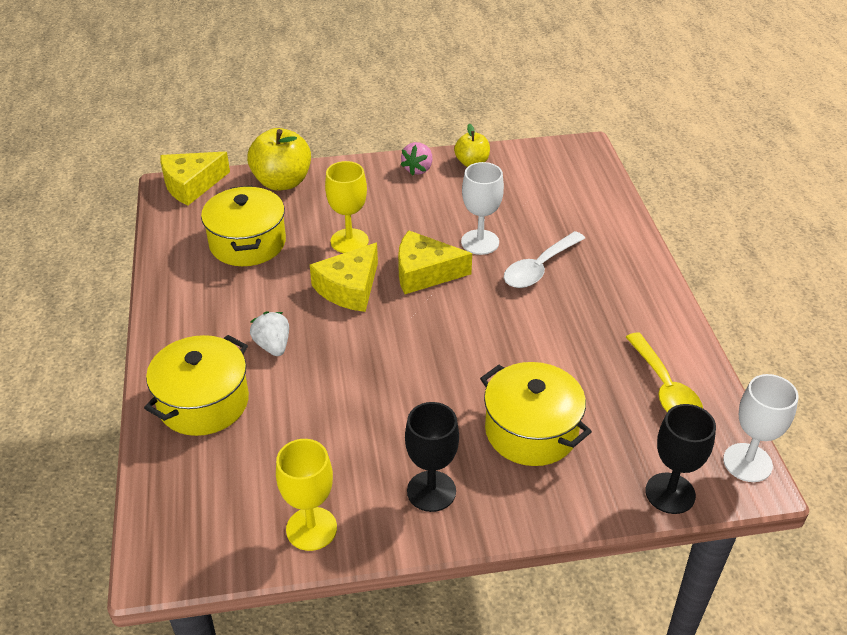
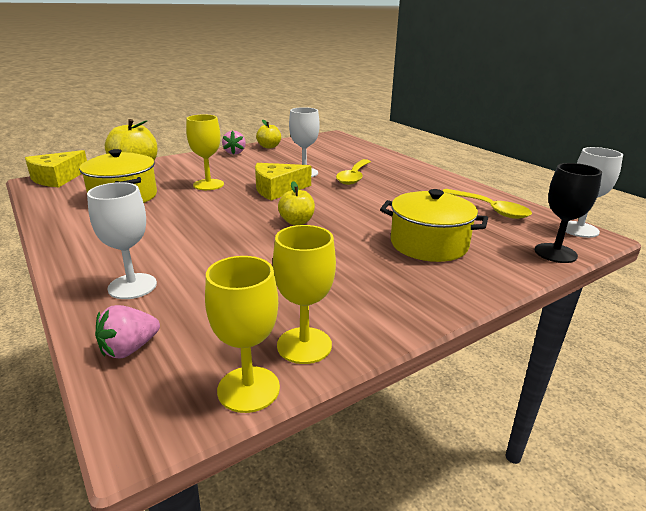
camera: 25 degrees left, 15 degrees down
yellow pot [144,335,249,436] -> white goblet [87,182,157,299]
white strawberry [250,311,289,356] -> none
yellow cheese [310,242,378,312] -> none
black goblet [405,402,459,512] -> none
white spoon [504,231,585,288] -> yellow spoon [336,159,371,185]
none -> pink strawberry [95,305,160,359]
none -> yellow goblet [205,256,280,413]
none -> yellow apple [278,181,315,225]

